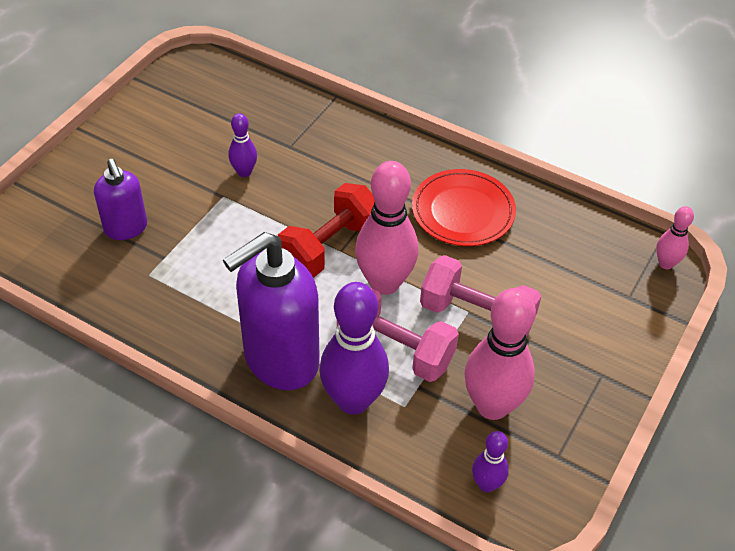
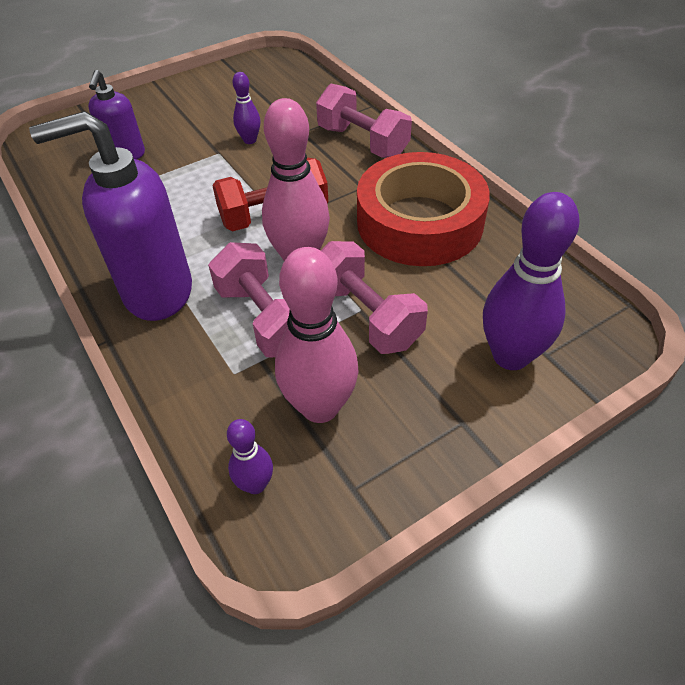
camera: 30 degrees right, 0 degrees up
purple bowling pin [319,282,389,415] -> purple bowling pin moved to [483,192,580,370]
red plate [412,169,516,246] -> red tape [357,152,490,266]
pink bowling pin [656,206,694,269] -> none
none -> pink dumbbell [316,83,412,158]

